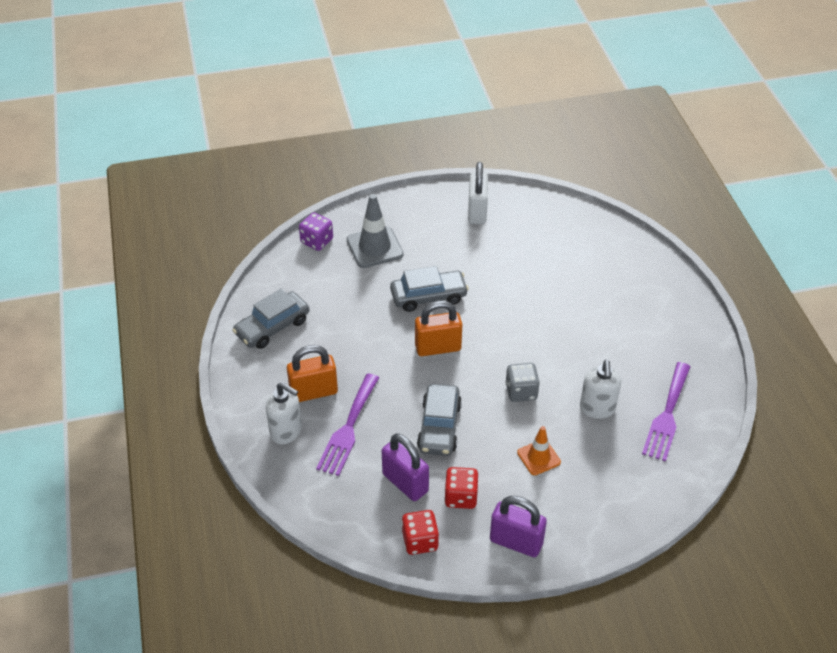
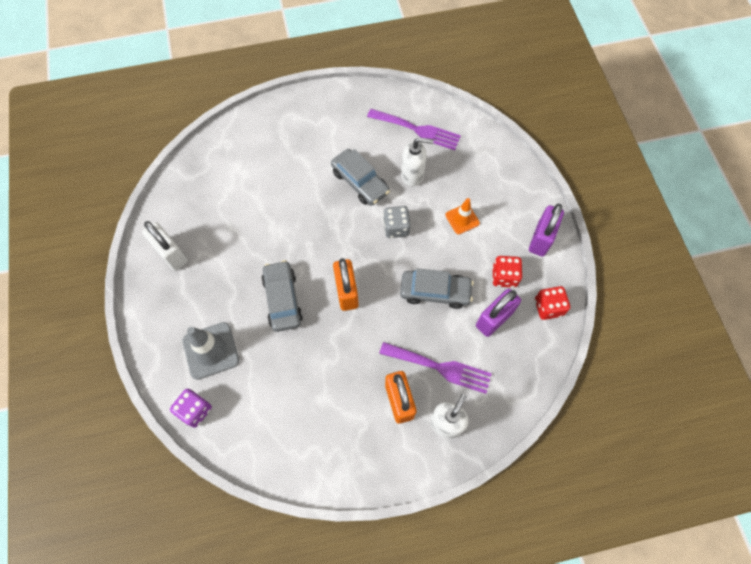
camera: 90 degrees left, 20 degrees up
grey car [233,289,309,349] -> grey car moved to [331,149,390,206]
white padlock [468,162,488,224] -> white padlock turned 45 degrees clockwise [142,221,188,271]

